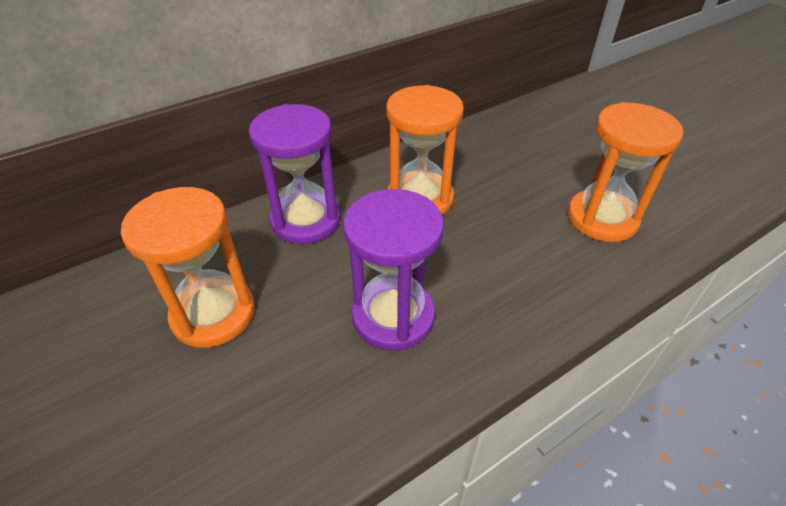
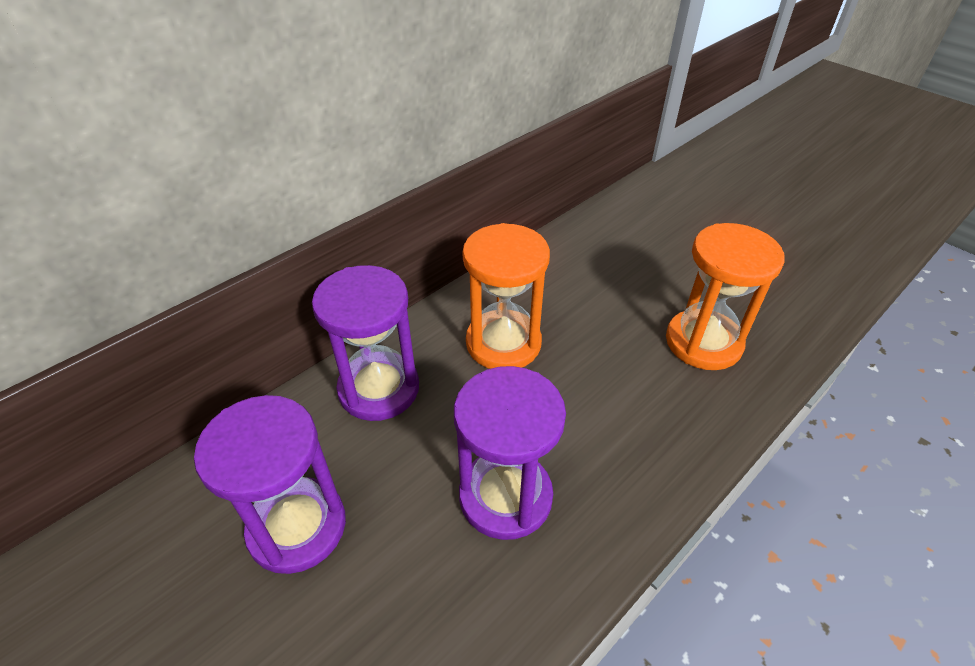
camera: 10 degrees left, 0 degrees up
orange hourglass [121,187,255,348] -> purple hourglass [194,395,346,574]

